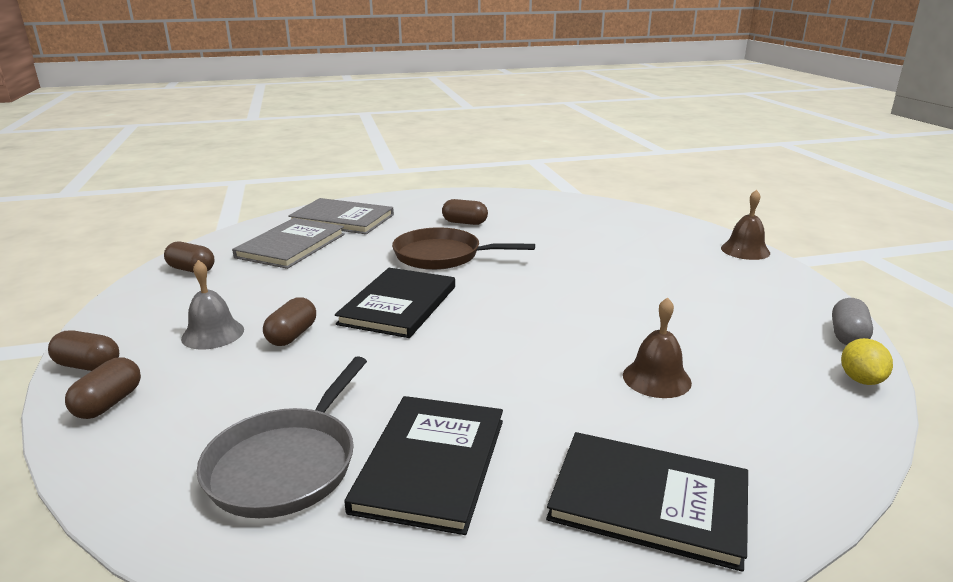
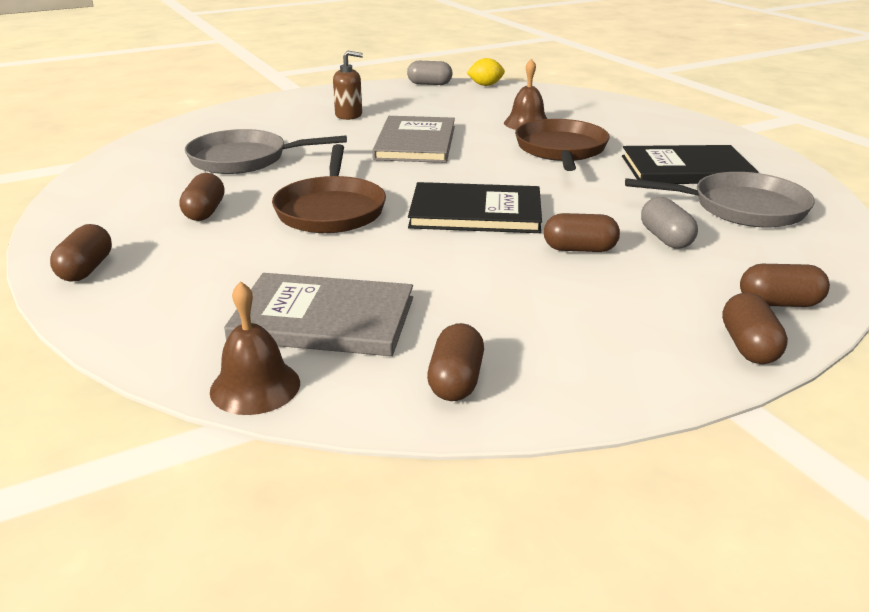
camera: 105 degrees left, 5 degrees up
grey bell [181,260,244,349] -> none
grey book [288,198,394,234] -> grey book moved to [372,116,455,163]
black book [546,432,748,572] -> none
brown bell [721,190,770,260] -> brown bell moved to [210,281,300,415]
none -> brown capsule [50,224,112,282]
none -> grey pan [185,129,347,174]
none -> brown soap dispenser [333,51,363,120]
none -> brown pan [515,119,610,171]
none -> grey capsule [641,197,698,248]

